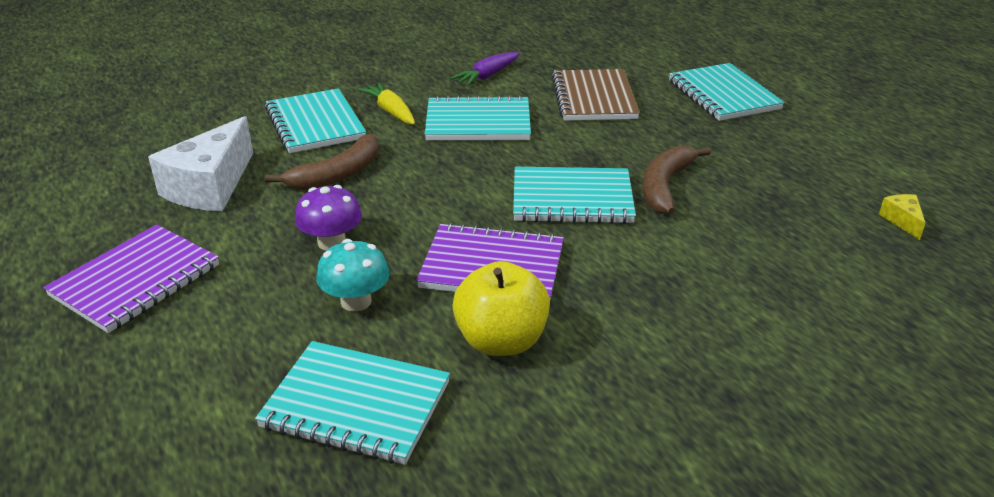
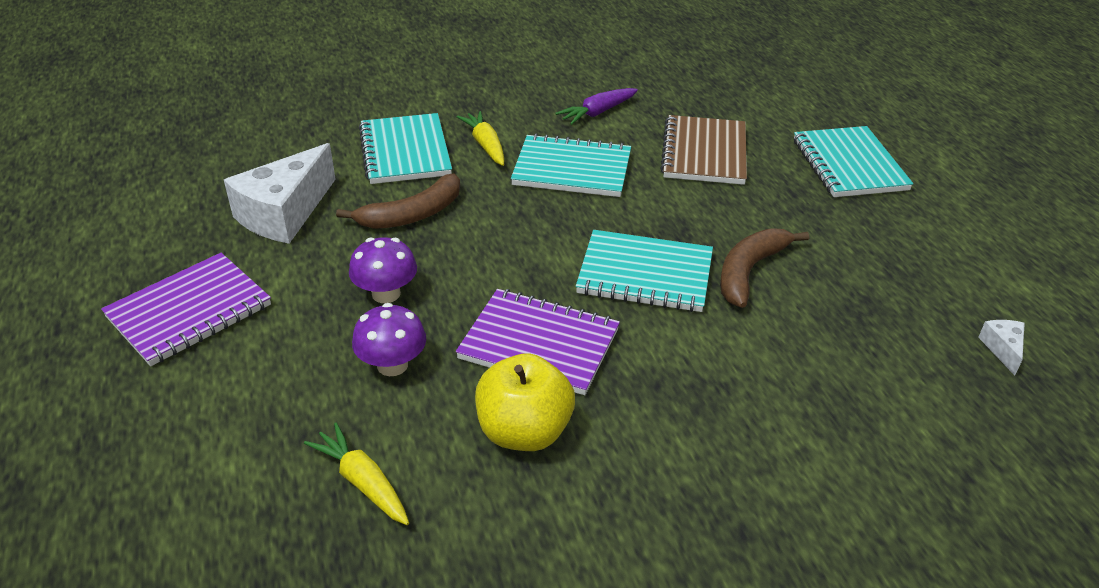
camera: 10 degrees right, 5 degrees up
turquoise notebook [255,341,450,465] -> yellow carrot [304,423,409,525]
turquoise mushroom [316,239,389,312] -> purple mushroom [352,303,426,376]
yellow cheese [879,194,925,240] -> white cheese [978,320,1025,376]

